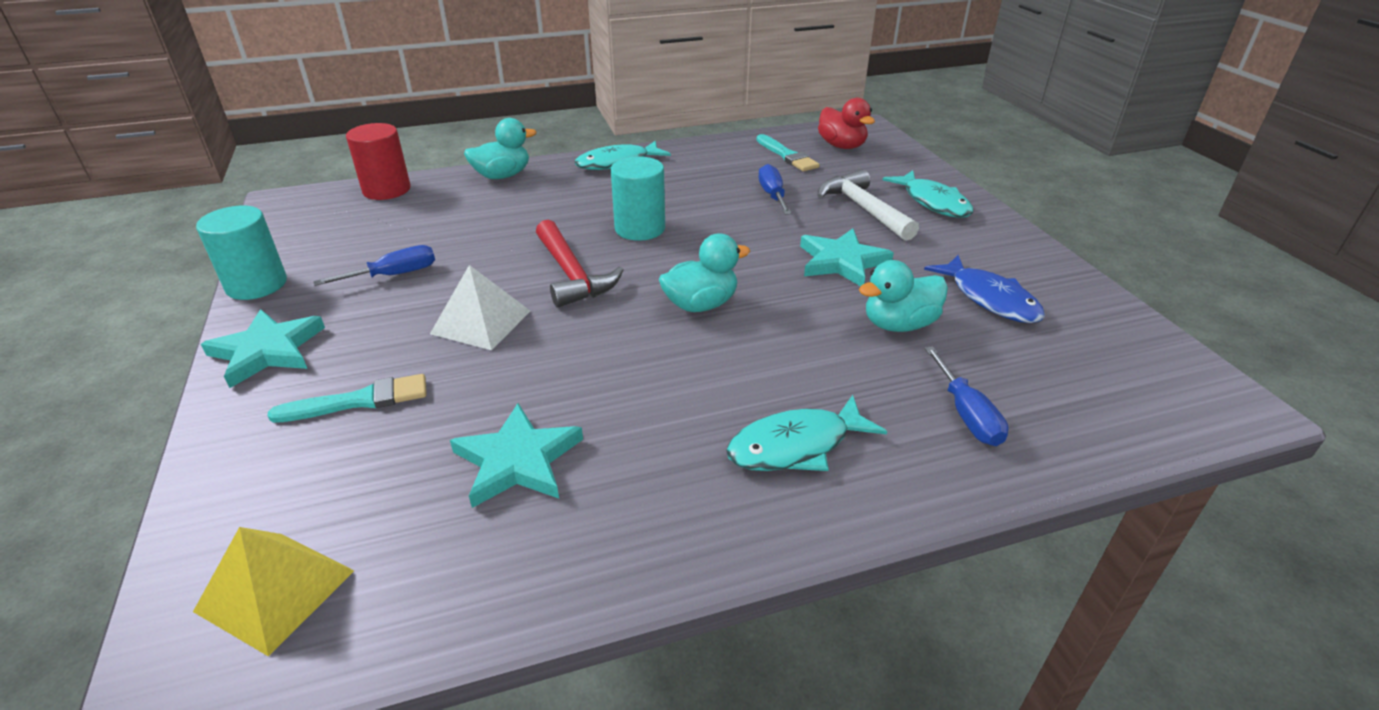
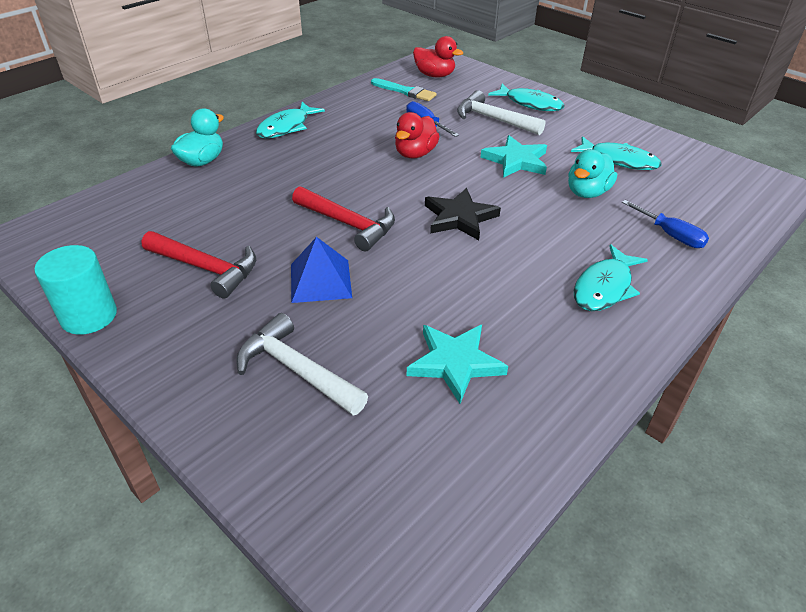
camera: 30 degrees left, 5 degrees up
yellow pyramid [193,527,354,657] -> none
turquoise star [201,309,325,388] -> none
turquoise brush [267,374,427,423] -> white hammer [236,313,368,415]
blue screwdriver [313,245,435,286] -> red hammer [142,231,256,299]
red cylinder [346,123,411,200] -> none
white pyramid [430,265,530,350] -> blue pyramid [291,237,352,303]
turquoise cylinder [611,157,665,241] -> none
turquoise duck [659,234,750,312] -> black star [425,188,501,240]
blue fish [924,255,1045,323] -> turquoise fish [571,136,662,170]
none -> red duck [395,112,439,159]

